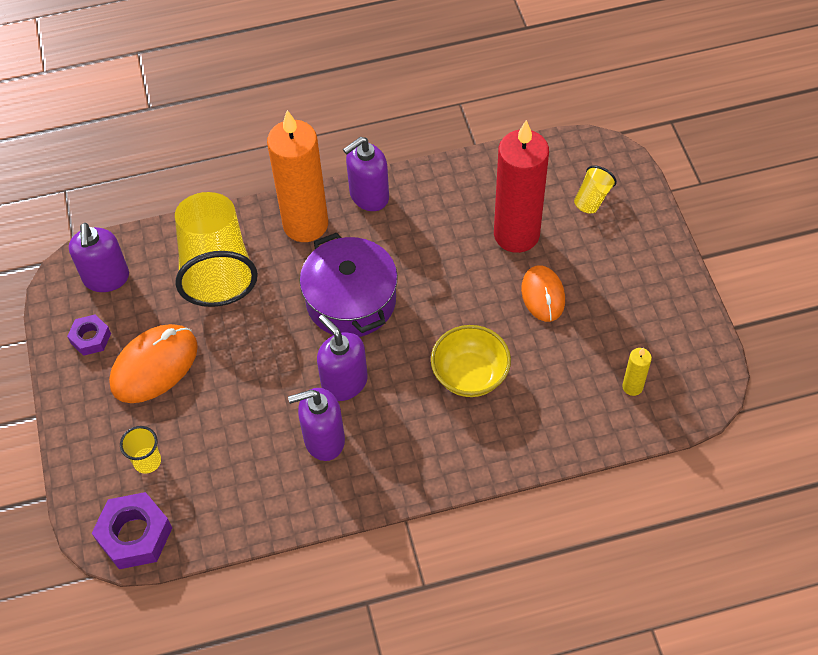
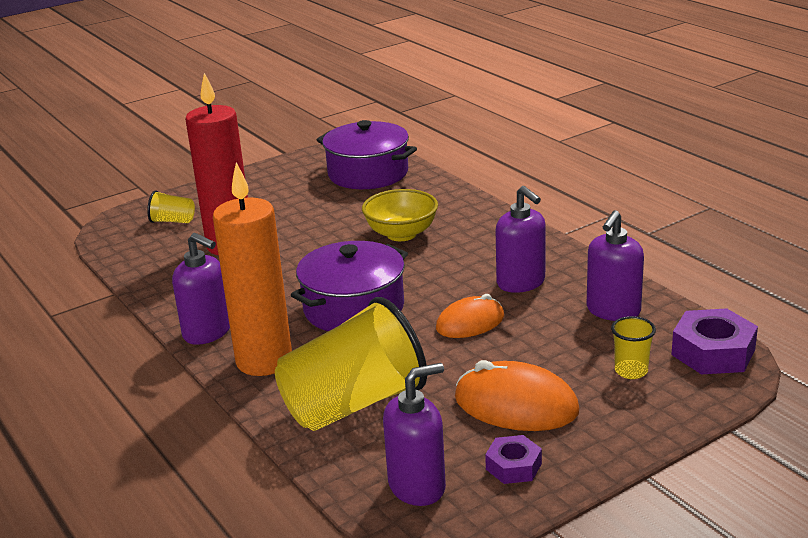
camera: 110 degrees left, 30 degrees down
purple soap dispenser [317,315,368,401] -> purple soap dispenser moved to [587,210,644,321]
orange mouse [521,266,565,322] -> orange mouse moved to [436,294,504,338]
yellow candle [622,348,652,396] -> purple pot [316,120,417,189]

